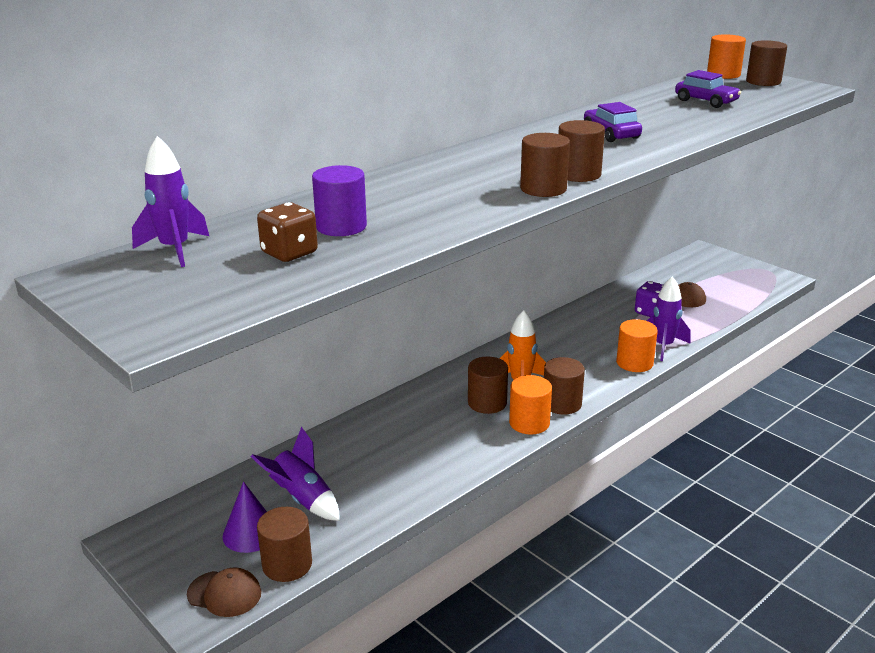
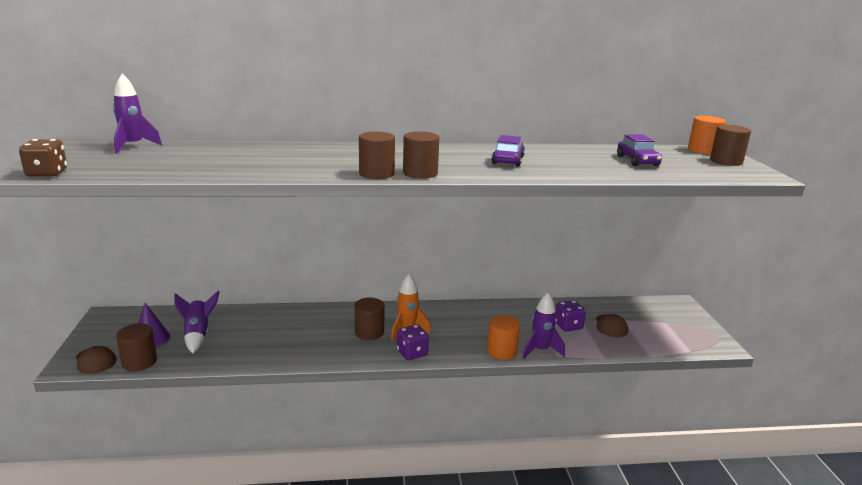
camera: 35 degrees right, 5 degrees down
brown dice [257,202,318,262] -> brown dice moved to [19,139,67,177]
purple cylinder [312,165,367,236] -> none
orange cylinder [509,375,552,435] -> none
brown cylinder [544,357,585,415] -> purple dice [397,325,429,360]

